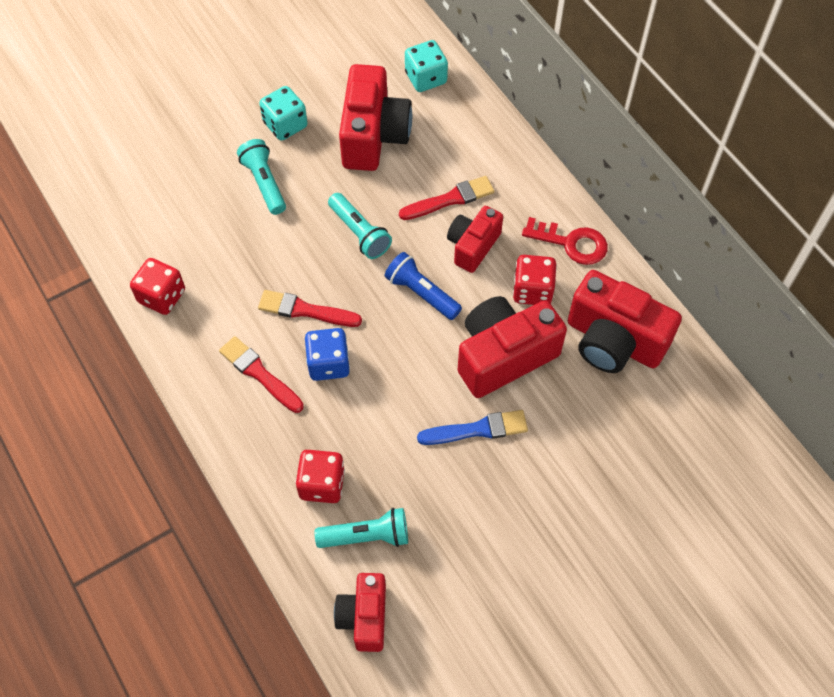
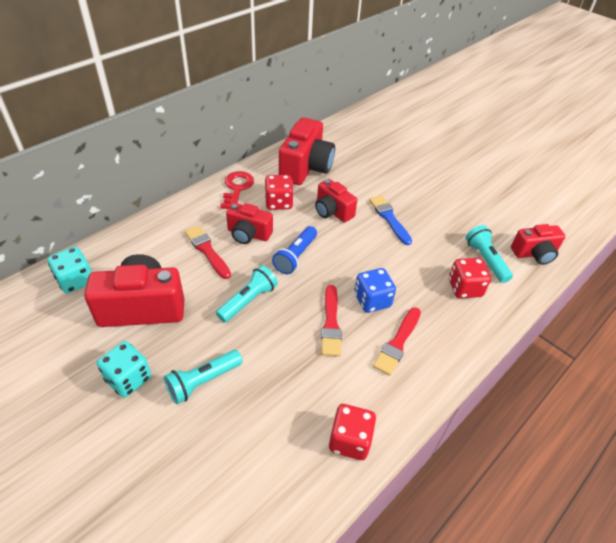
camera: 105 degrees left, 15 degrees down
red camera [458,296,567,398] -> red camera [315,179,357,223], size x0.61

